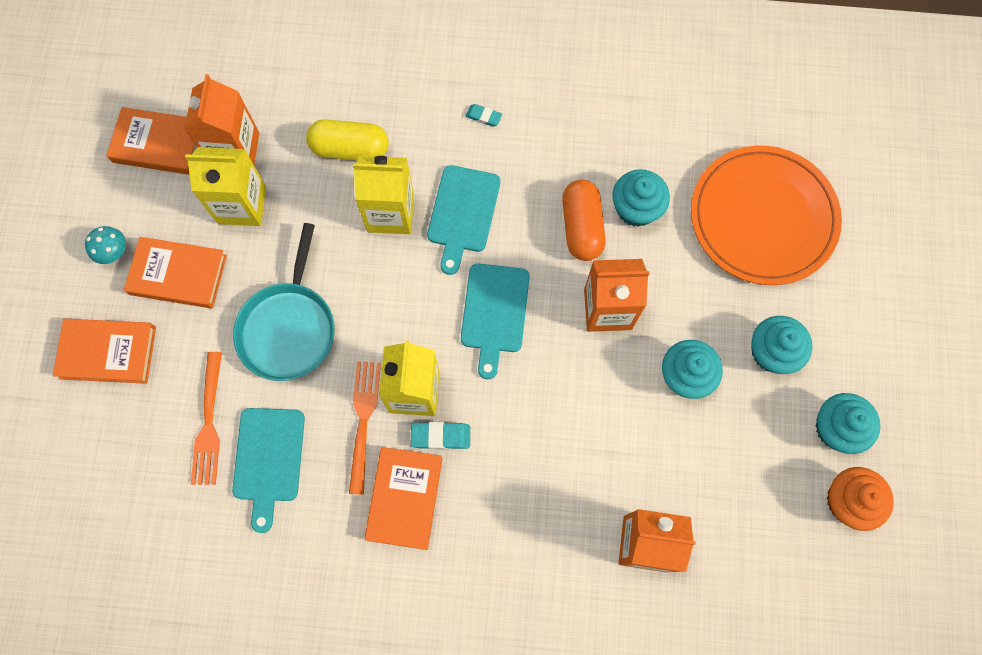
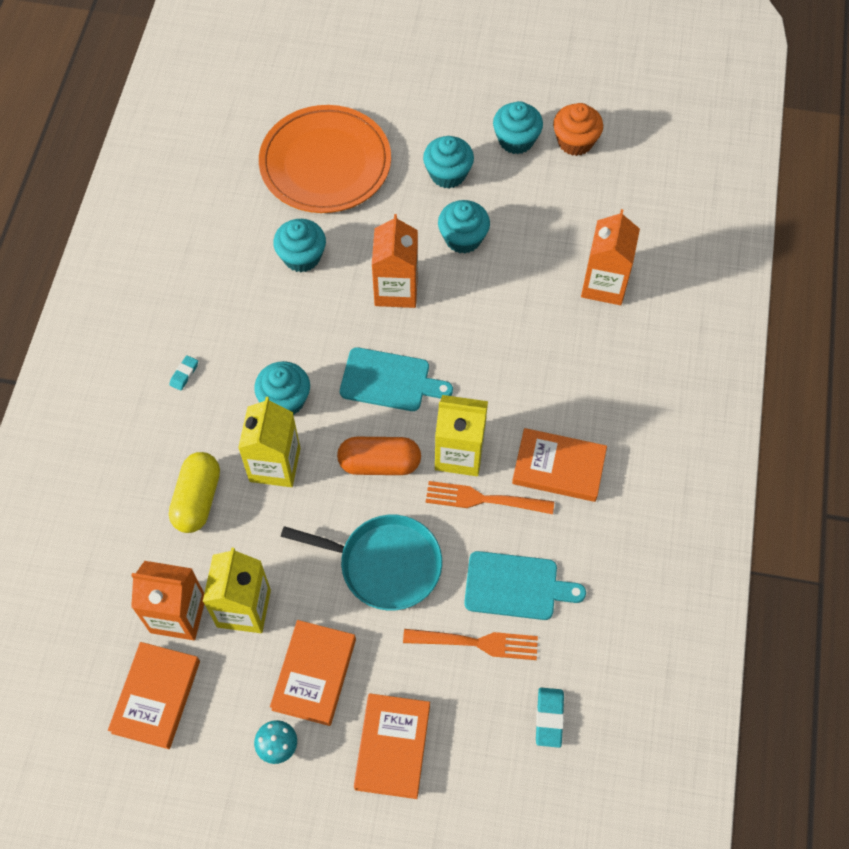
camera: 85 degrees left, 10 degrees down
turquoise eraser [411,422,470,449] -> turquoise eraser moved to [536,688,564,748]
turquoise cutting board [427,165,500,275] -> turquoise cupcake [254,361,310,415]
orange capsule [562,180,606,261] -> orange capsule moved to [337,437,421,475]

